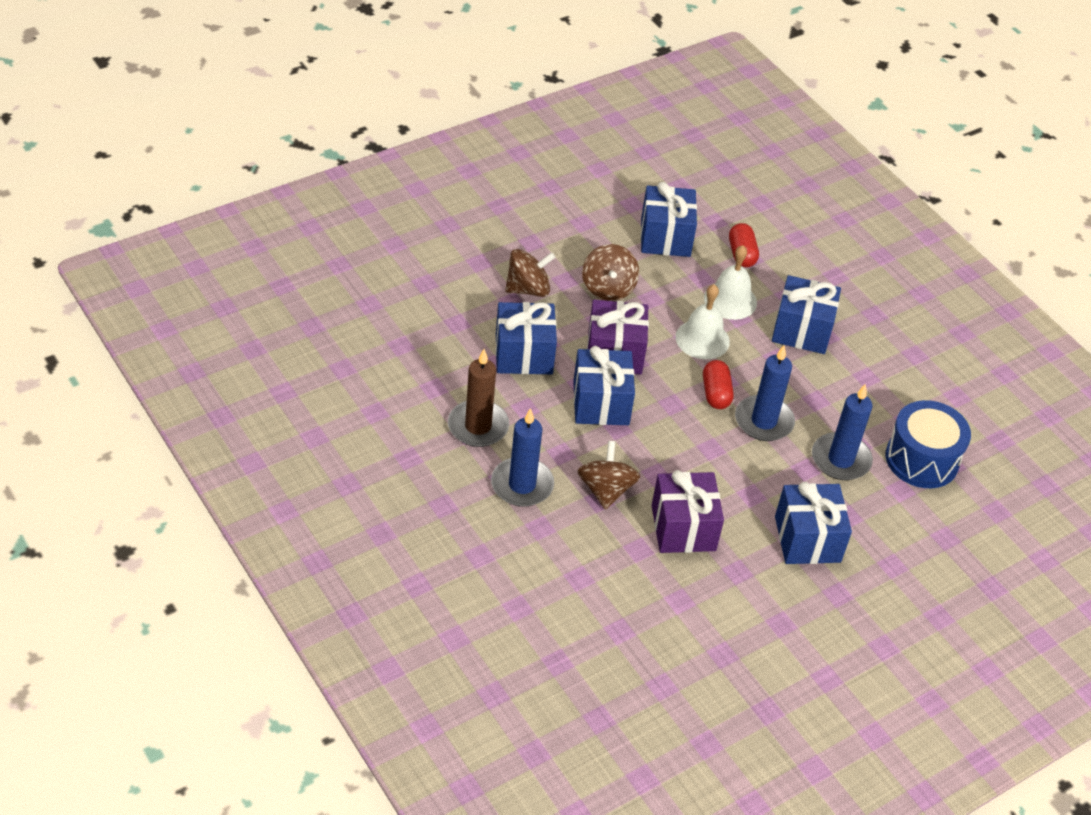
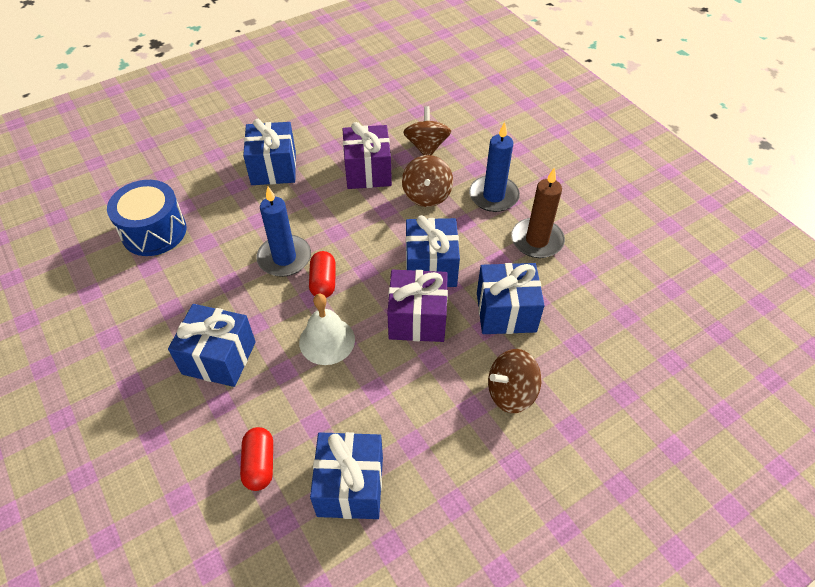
camera: 175 degrees left, 5 degrees up
brown spinning top [582,244,639,301] -> brown spinning top moved to [403,106,451,155]
white bell [704,245,757,320] -> none
blue candle [812,384,873,480] -> none

